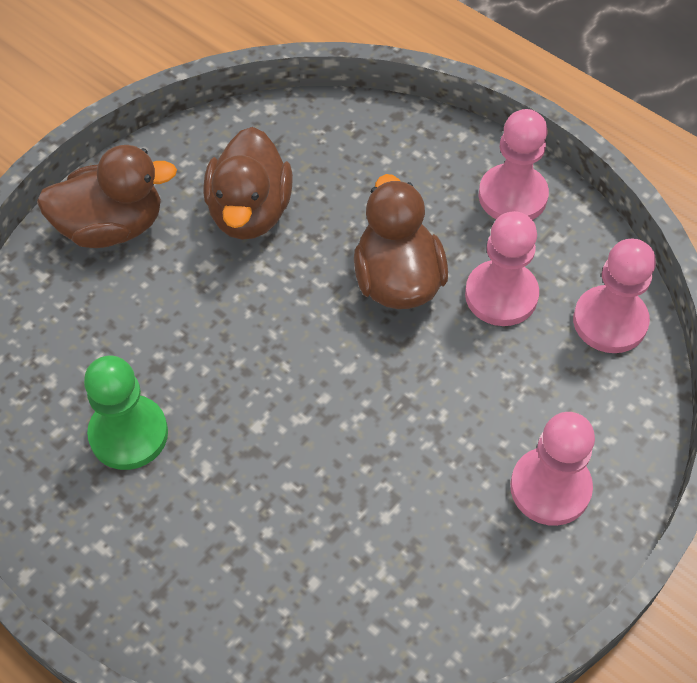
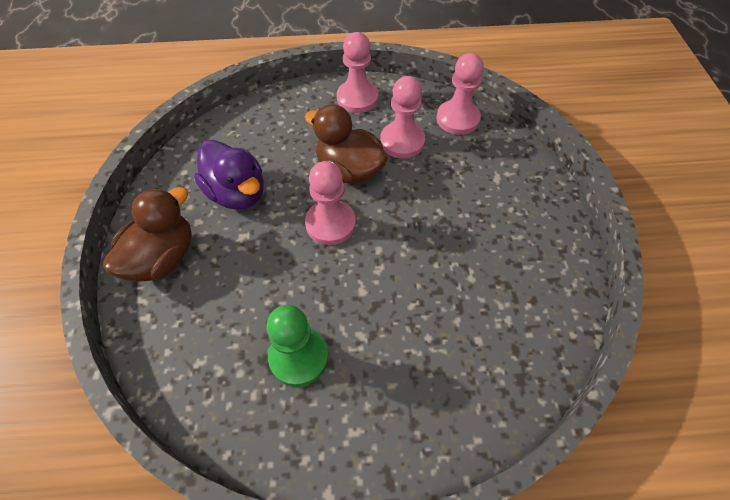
camera: 45 degrees left, 0 degrees up
brown duck [203,127,293,240] -> purple duck [194,140,264,210]
pink pawn [510,412,595,526] -> pink pawn moved to [305,161,356,245]

